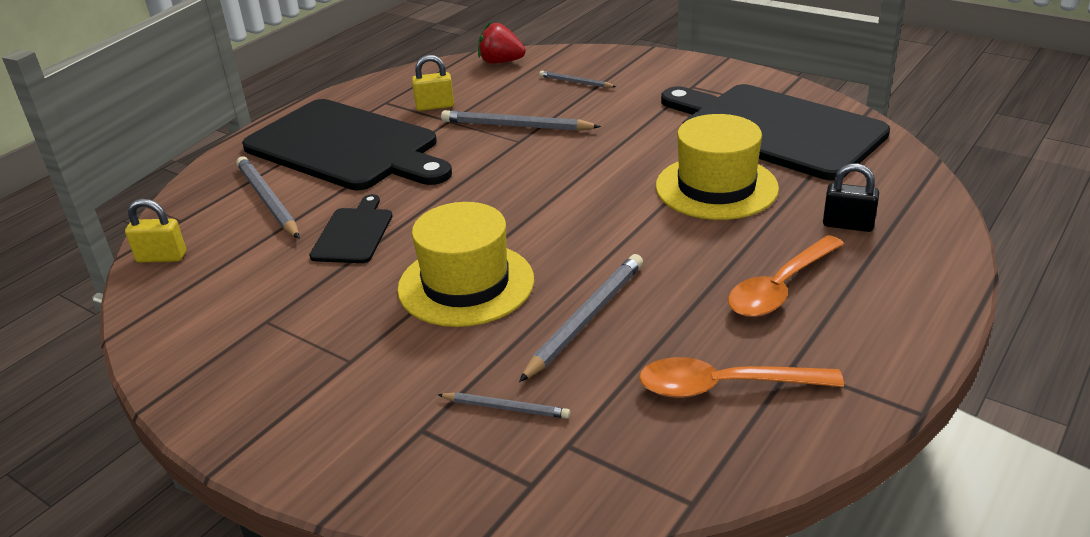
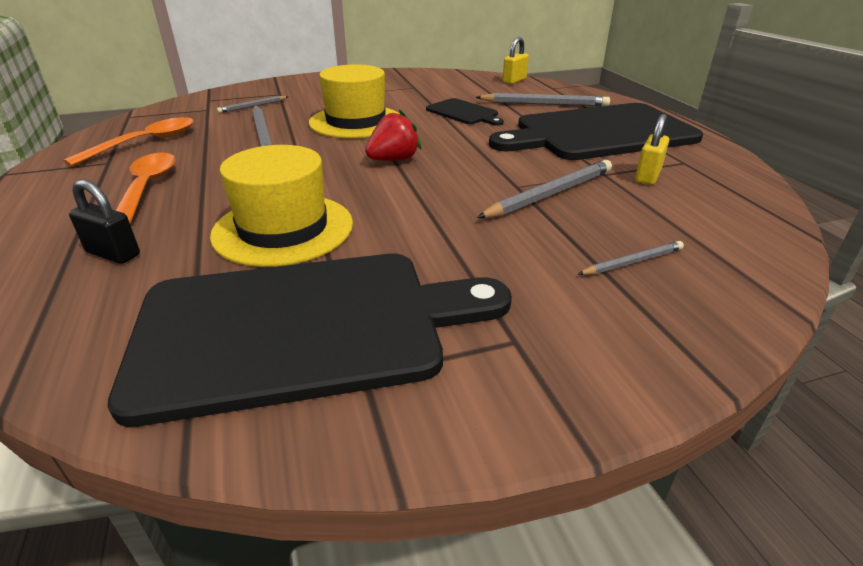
camera: 125 degrees right, 0 degrees up
red strawberry [478,22,526,64] -> red strawberry moved to [365,109,421,161]
black padlock [823,163,879,232] -> black padlock turned 60 degrees clockwise [69,180,140,264]

